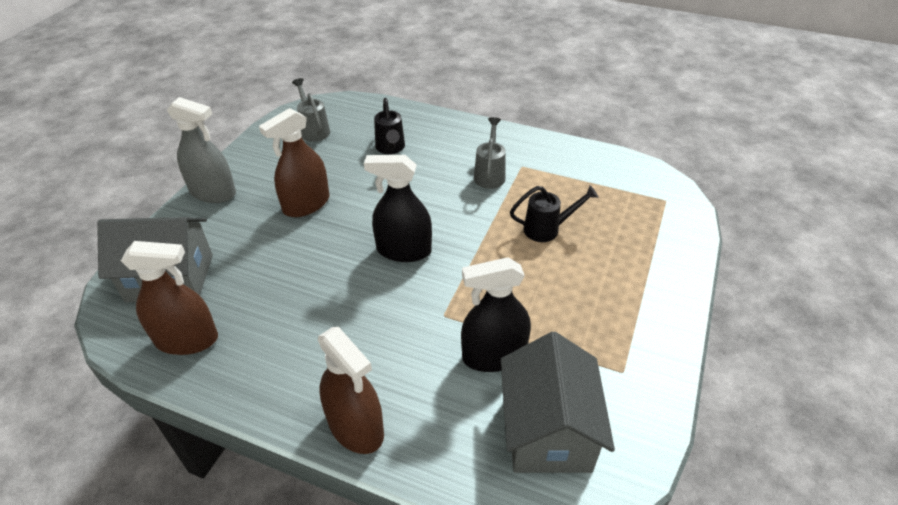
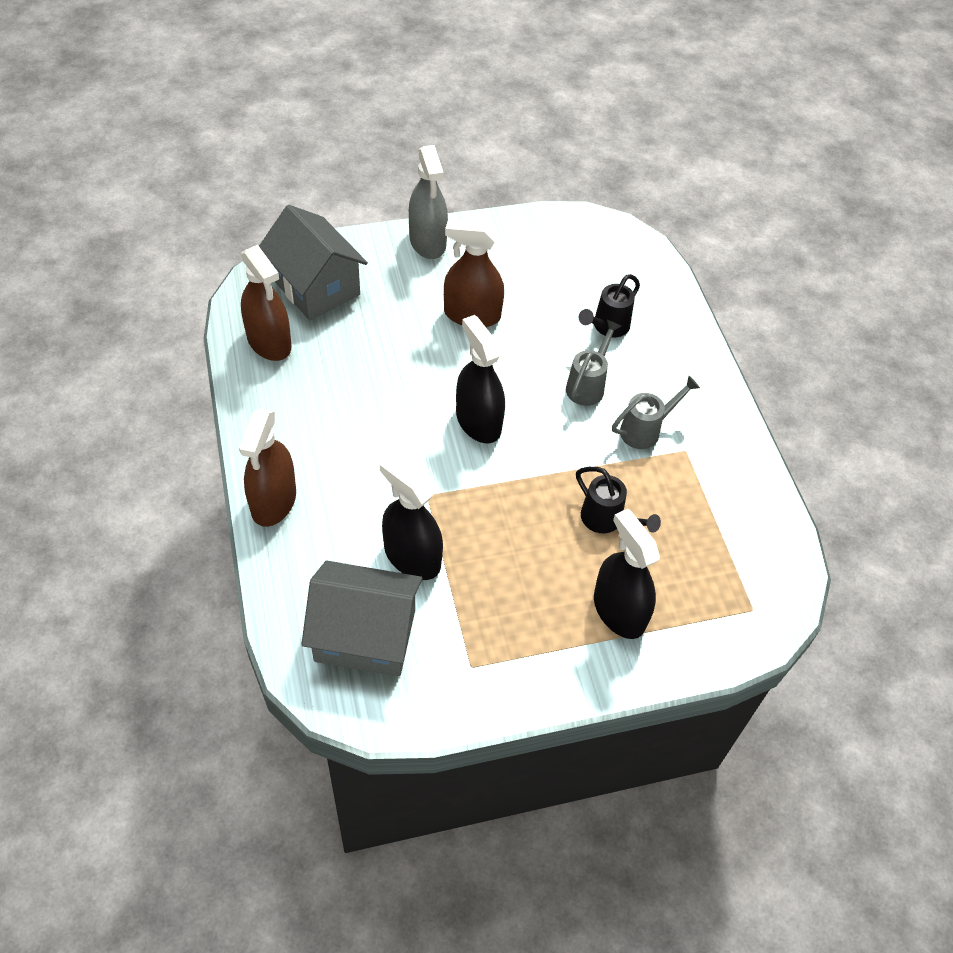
camera: 50 degrees right, 10 degrees up
grey watering can [292,78,330,142] -> grey watering can moved to [566,320,621,406]
grey house [501,332,615,473] -> grey house turned 45 degrees clockwise [301,561,423,677]
none -> black spray bottle [594,509,660,639]

